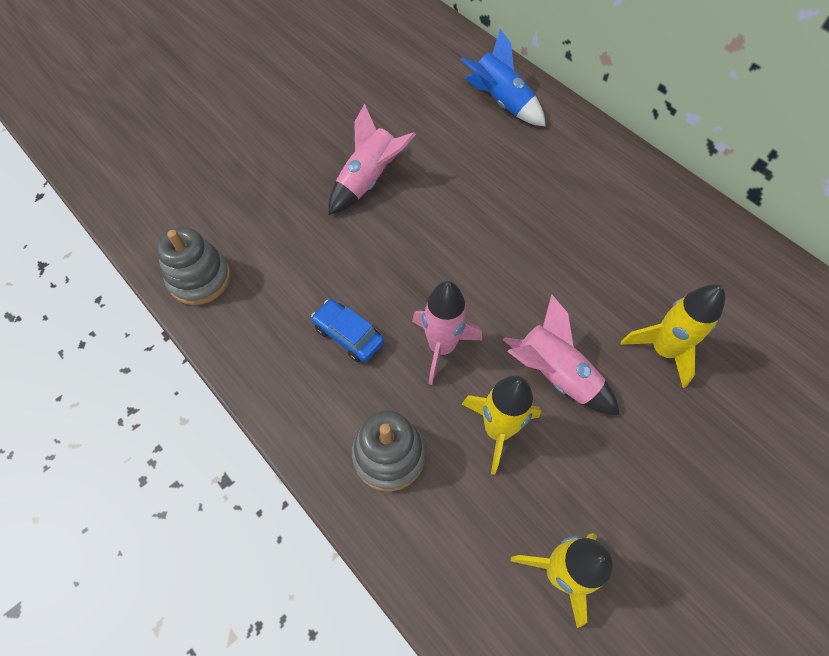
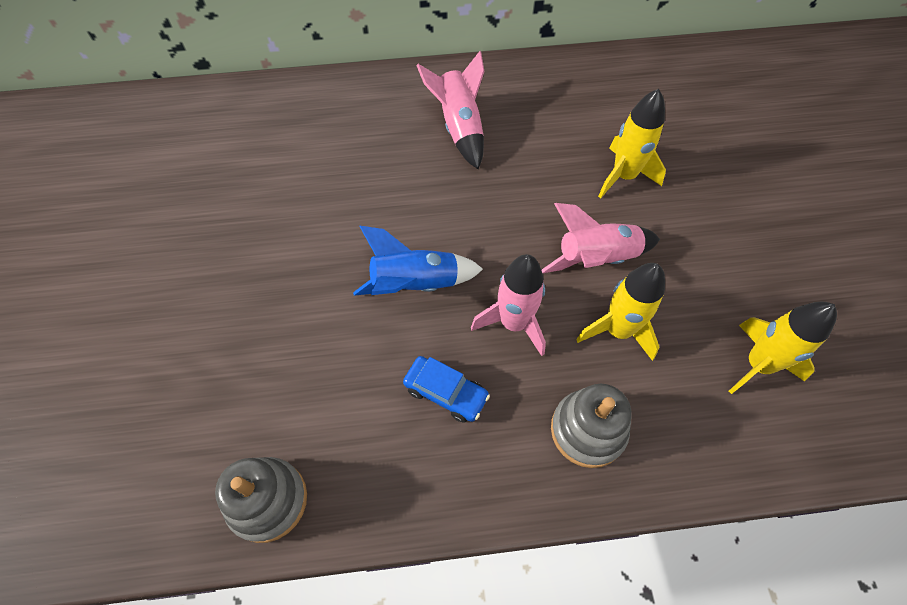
camera: 55 degrees left, 0 degrees up
blue car [311,300,384,362] -> blue car turned 135 degrees counterclockwise [403,356,490,423]
pink rocket [329,104,416,215] -> pink rocket moved to [416,51,485,169]
blue rocket [461,29,546,126] -> blue rocket moved to [353,226,483,296]

